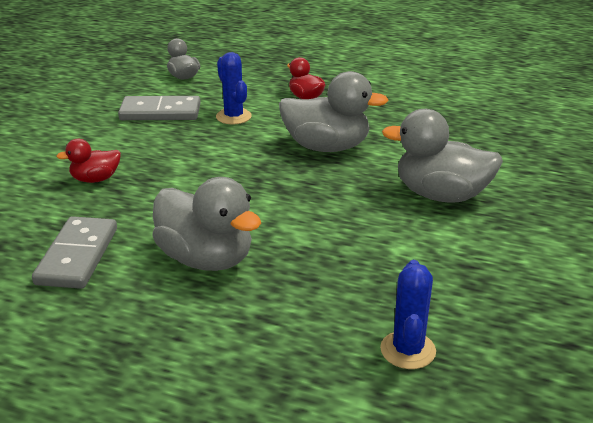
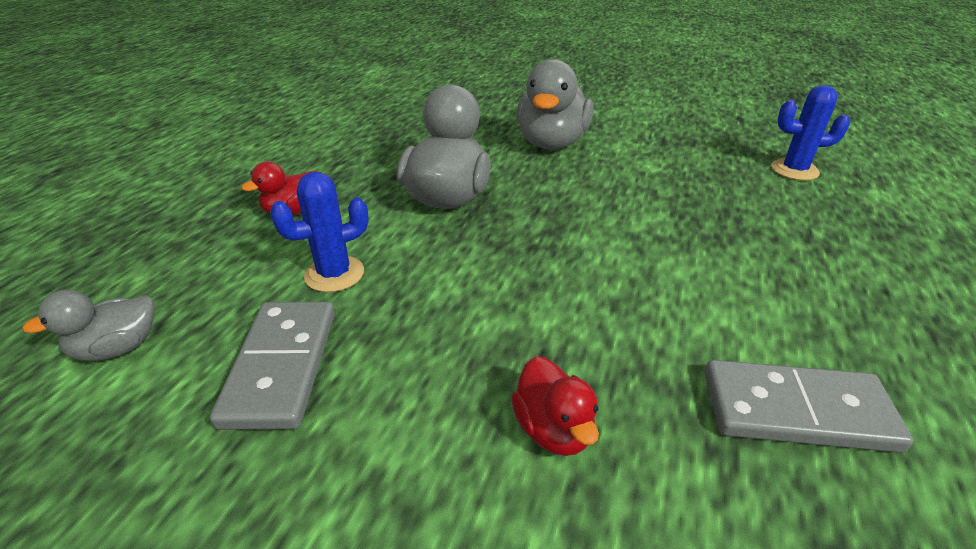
camera: 90 degrees left, 5 degrees up
grey duck [152,177,261,271] -> none

